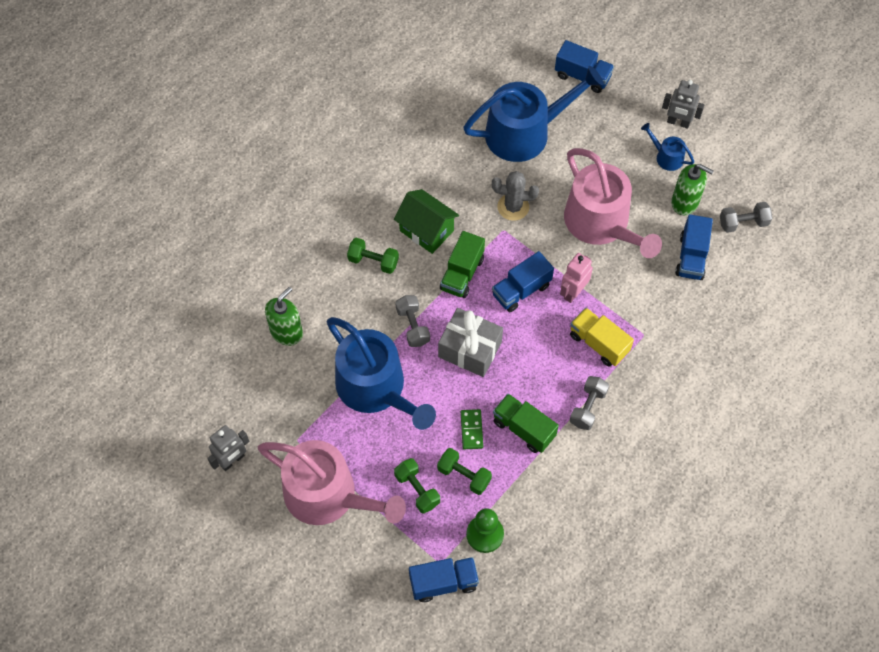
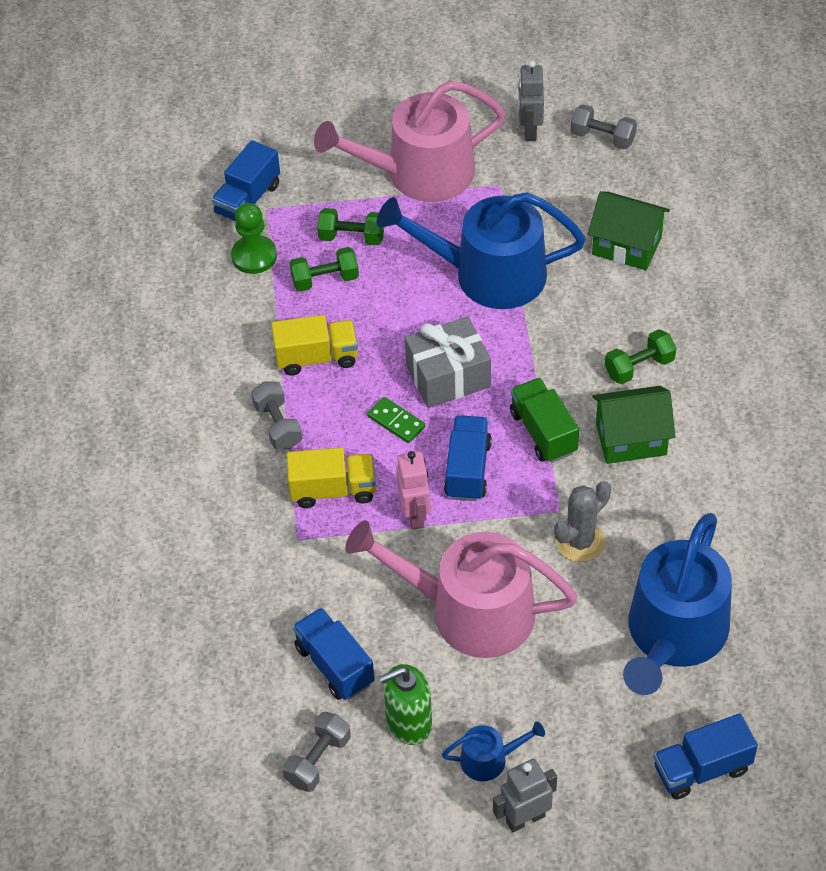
camera: 135 degrees right, 10 degrees down
green soap dispenser [265,287,303,346] -> green house [588,191,670,270]
grey dumbbell [395,295,430,347] -> grey dumbbell moved to [570,104,637,149]
green domino [461,409,483,449] -> green domino moved to [367,397,425,443]
green truck [493,394,559,453] -> yellow truck [271,315,358,376]

